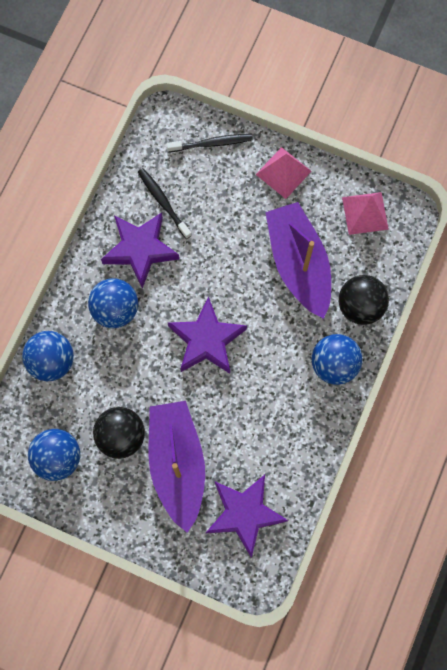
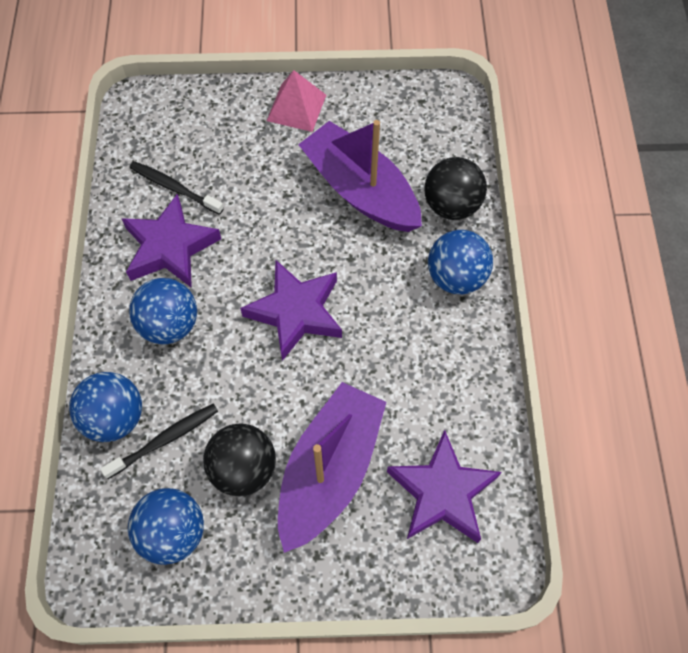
camera: 25 degrees left, 10 degrees down
purple boat [149,401,205,533] -> purple boat turned 60 degrees clockwise [278,382,387,553]
black toothbrush [167,134,253,152] -> black toothbrush moved to [100,404,218,479]
pink pyramid [342,192,389,235] -> none

